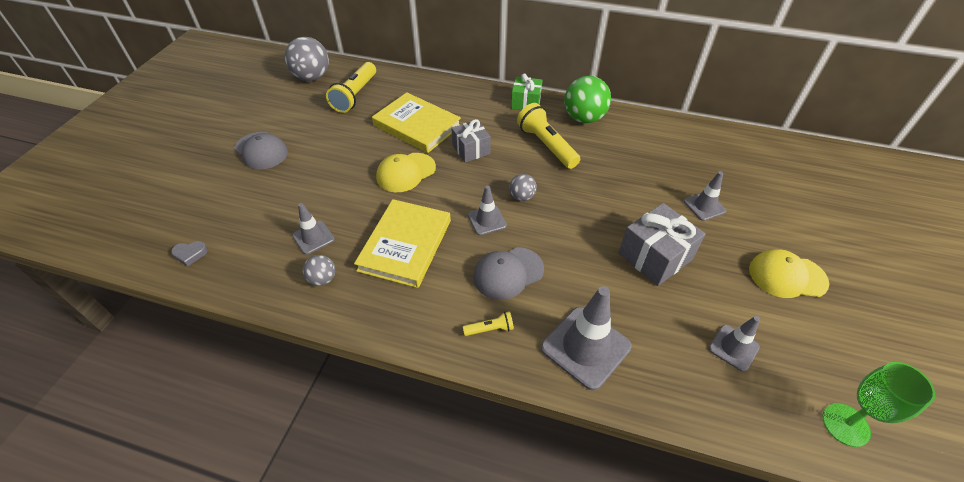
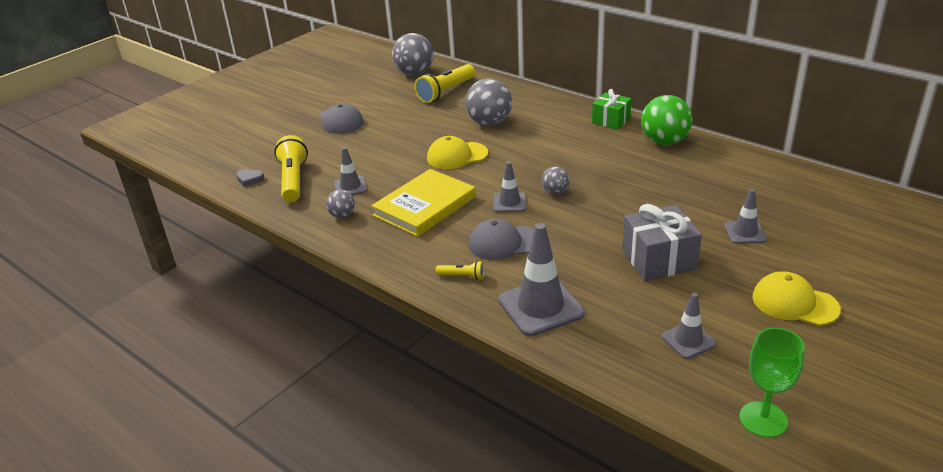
camera: 25 degrees right, 15 degrees down
yellow book [372,92,461,153] -> grey ball [465,78,512,126]
grey gift [452,119,491,162] -> none
yellow flashlight [517,103,580,169] -> yellow flashlight moved to [274,135,308,203]

